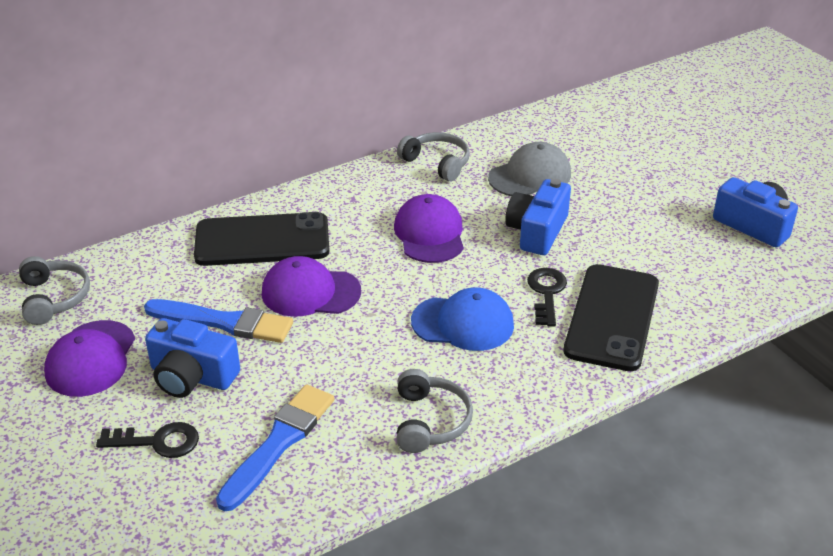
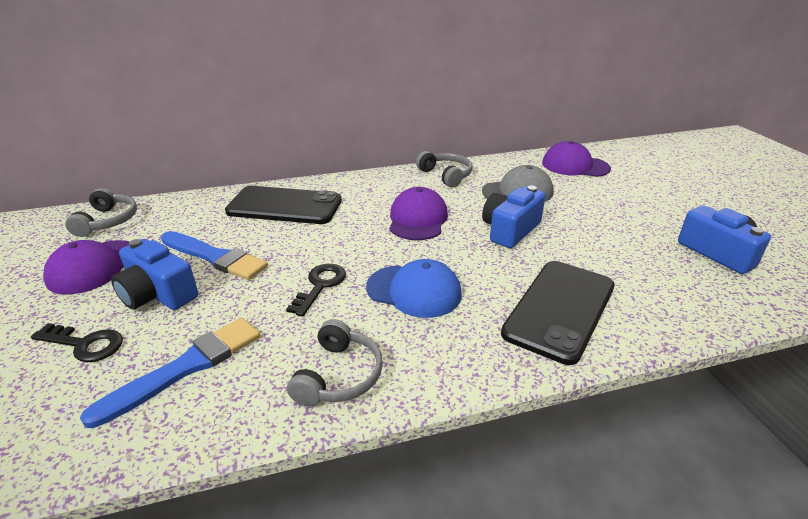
camera: 15 degrees right, 5 degrees down
purple cap [262,256,361,317] -> purple cap moved to [542,141,611,177]
black key [527,268,567,326] -> black key moved to [286,264,346,317]

